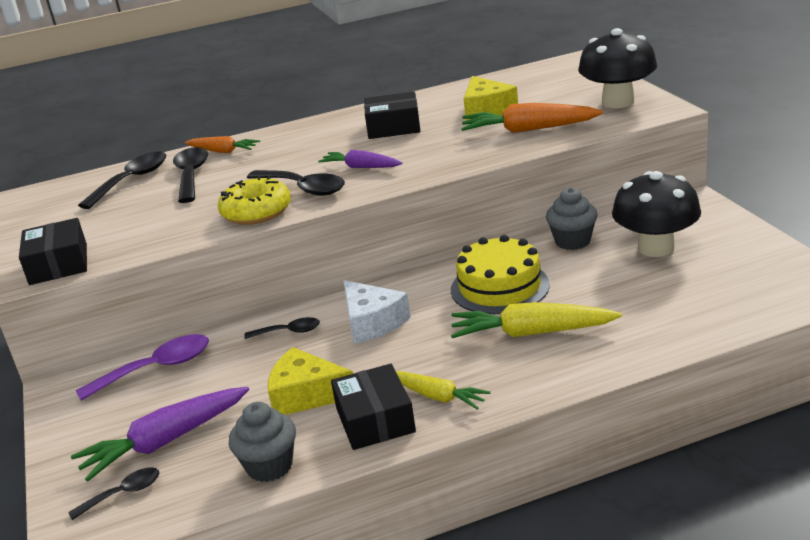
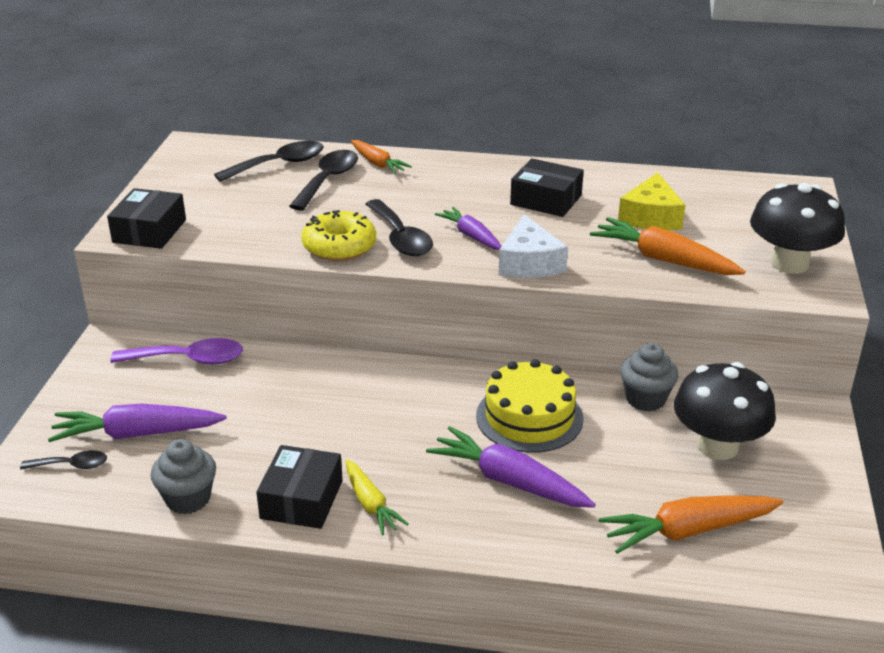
camera: 25 degrees right, 5 degrees up
black spoon [244,317,320,339] -> none
yellow cheese [268,347,353,415] -> none
white cheese [343,280,411,344] -> white cheese moved to [499,214,568,278]
yellow carrot [451,302,622,338] -> purple carrot [426,426,596,508]
none -> orange carrot [599,495,784,554]

